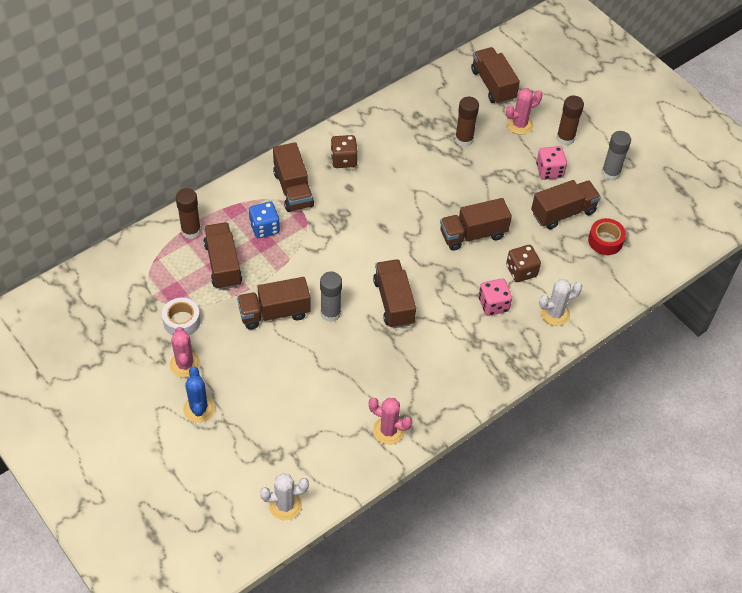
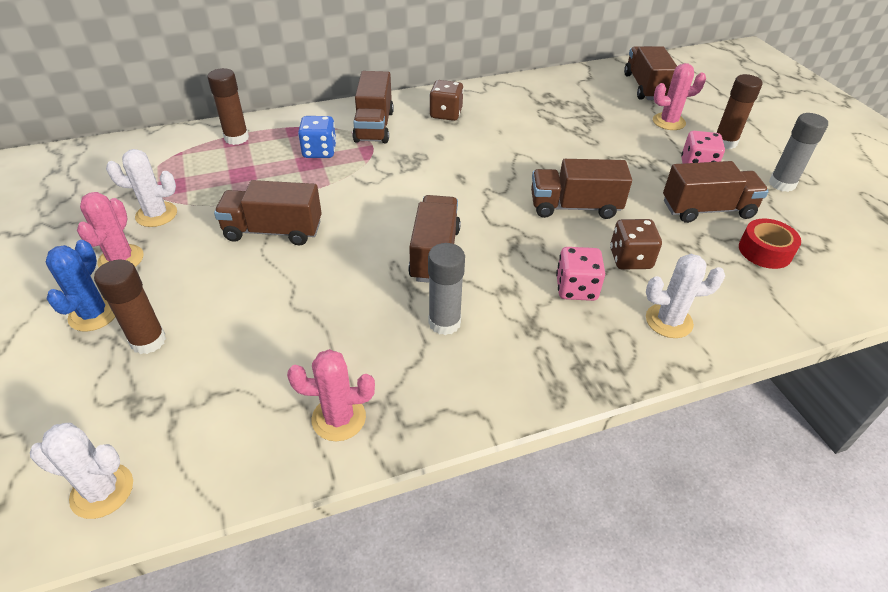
camera: 20 degrees right, 10 degrees down
white tape [162,298,201,335] -> white cactus [106,149,177,227]
brown truck [203,222,242,290] -> none
grey glue stick [320,272,342,322] -> grey glue stick moved to [428,243,465,335]
pink cactus [369,398,412,445] -> pink cactus turned 45 degrees counterclockwise [287,349,375,441]
brown glue stick [455,97,479,147] -> brown glue stick moved to [94,260,166,354]

